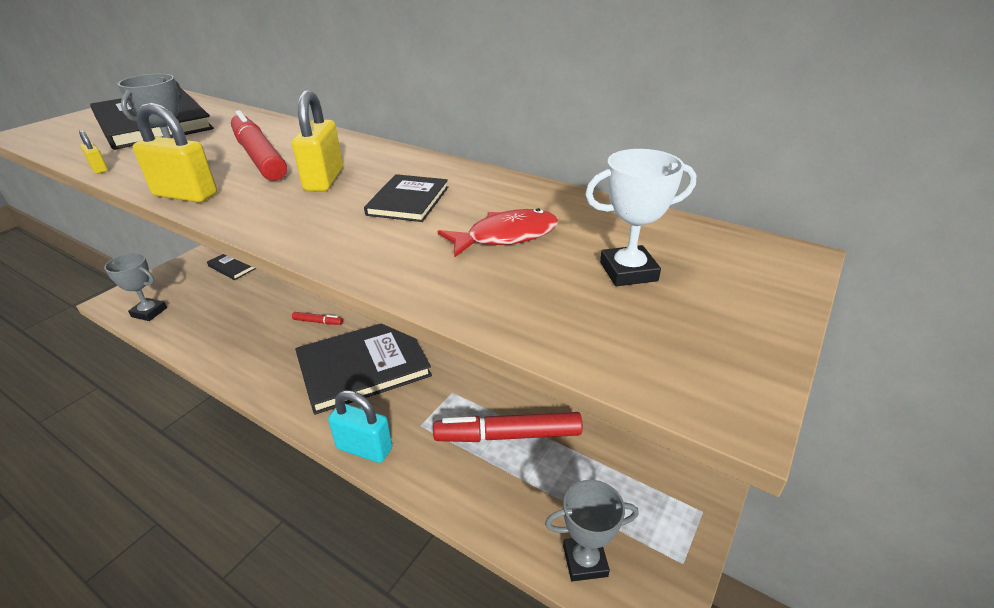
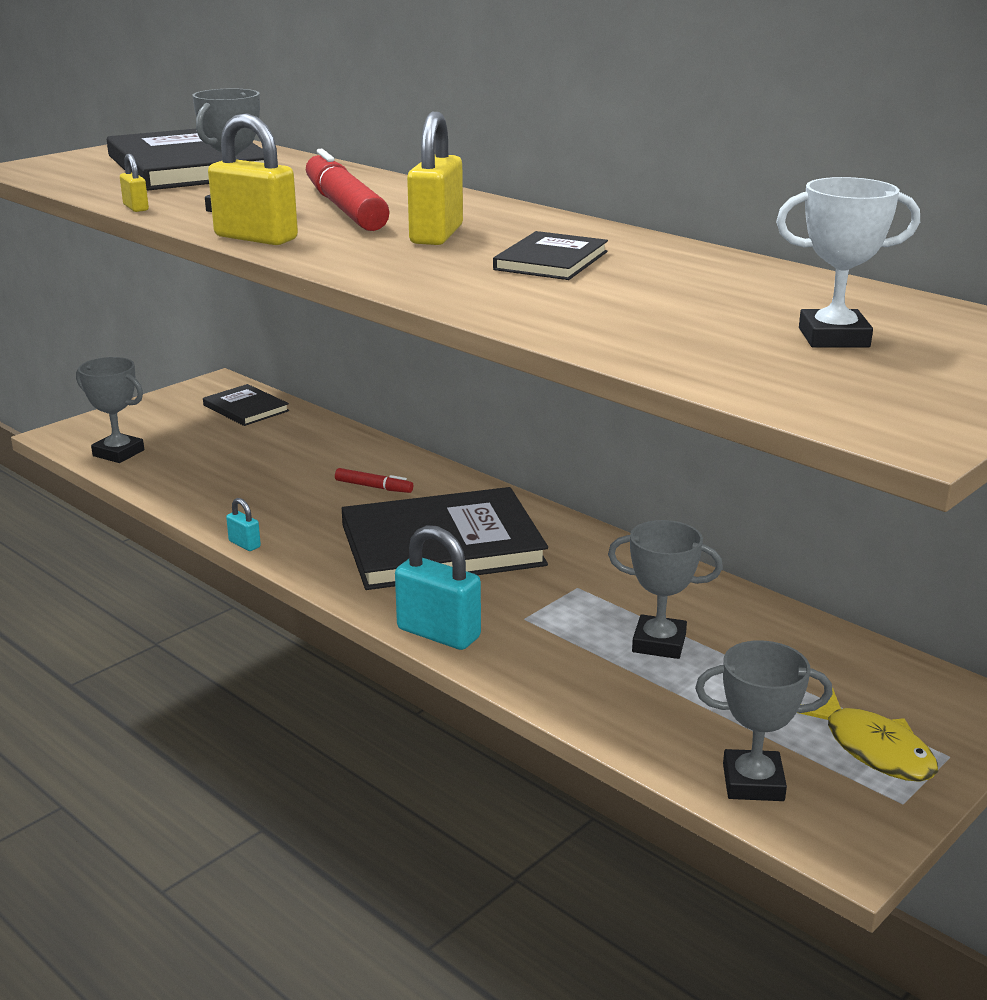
camera: 10 degrees right, 10 degrees down
red marker [433,412,583,442] -> grey trophy [608,520,723,659]
red fish [438,208,558,258] -> none
none -> turquoise padlock [226,498,261,551]
none -> yellow fish [800,687,938,782]

